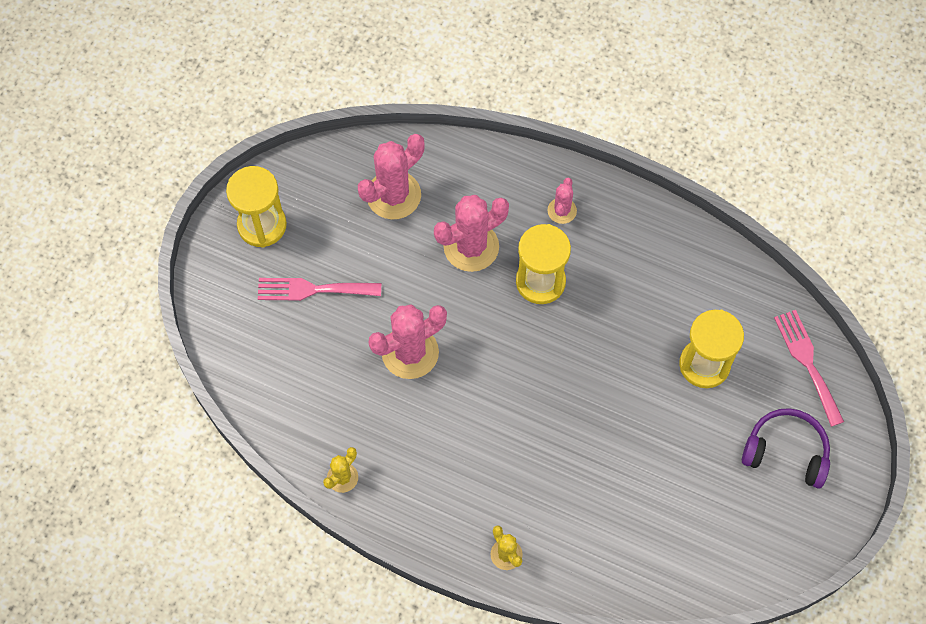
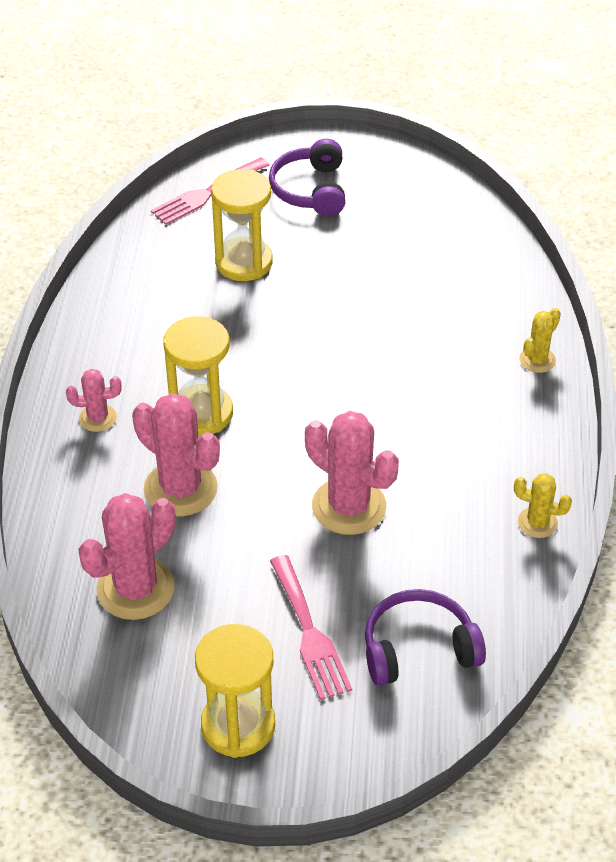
camera: 110 degrees left, 20 degrees down
pink cactus [358,134,425,220] -> pink cactus turned 75 degrees counterclockwise [79,493,176,620]
none -> purple headphones [365,589,486,686]

